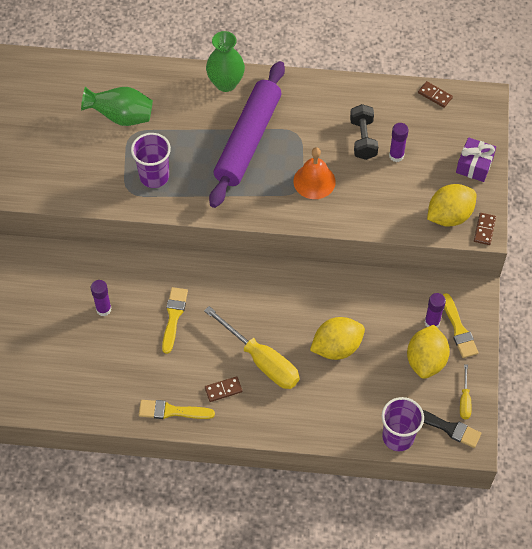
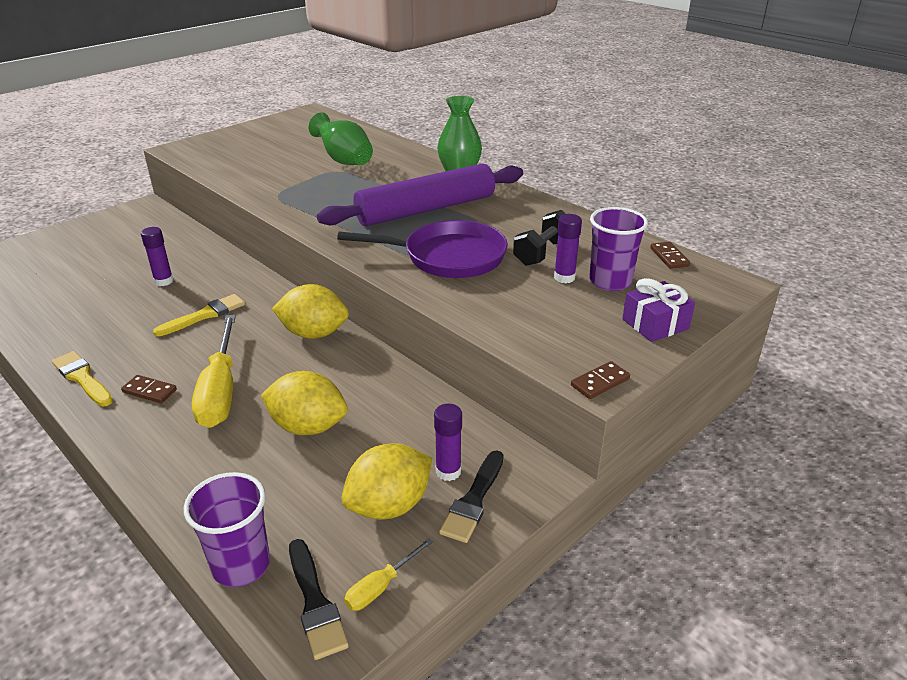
camera: 40 degrees right, 25 degrees down
purple cup [131,133,171,188] -> purple cup moved to [589,207,648,291]
orange bell [293,147,336,199] -> purple pan [337,220,508,278]
yellow lemon [427,184,476,227] -> yellow lemon moved to [272,284,349,339]
yellow brush [443,293,478,358] -> black brush [439,450,504,543]

